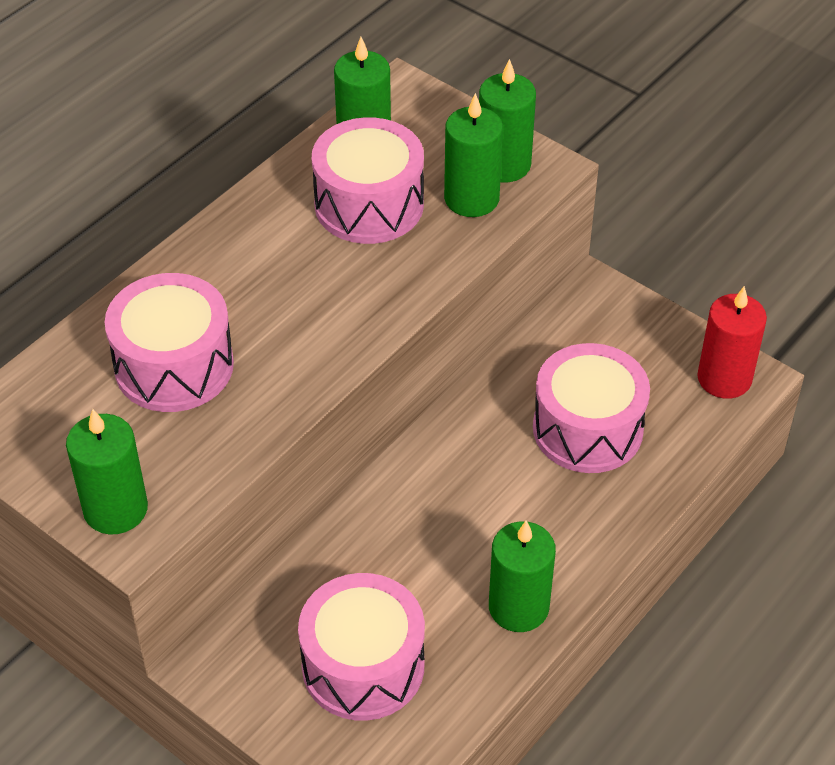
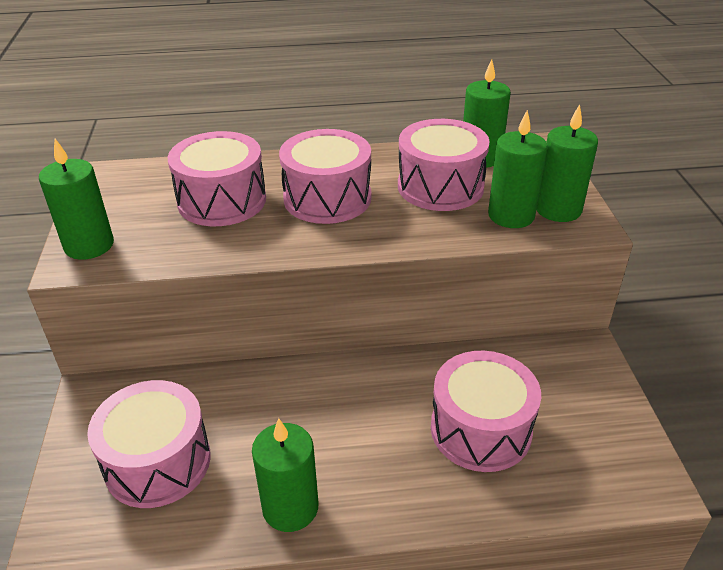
camera: 45 degrees right, 10 degrees down
red candle [697,286,767,399] -> none
none -> pink drum [279,129,371,224]

